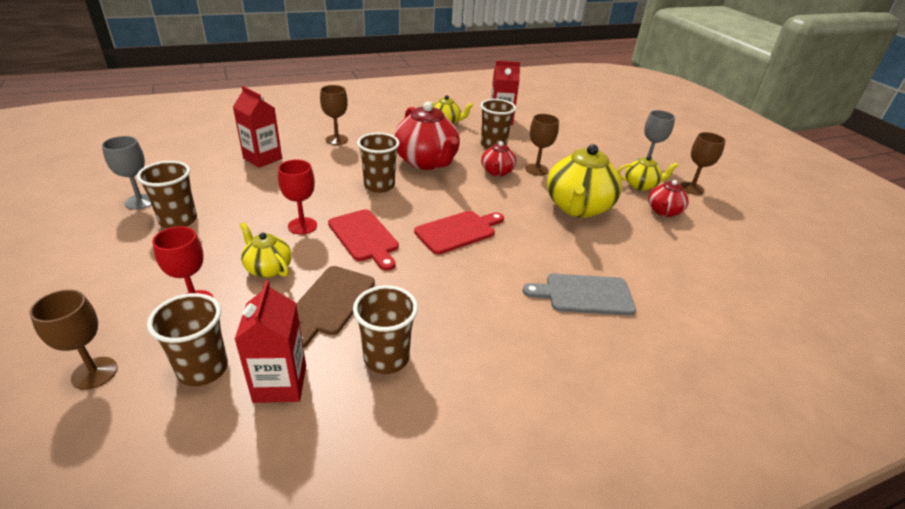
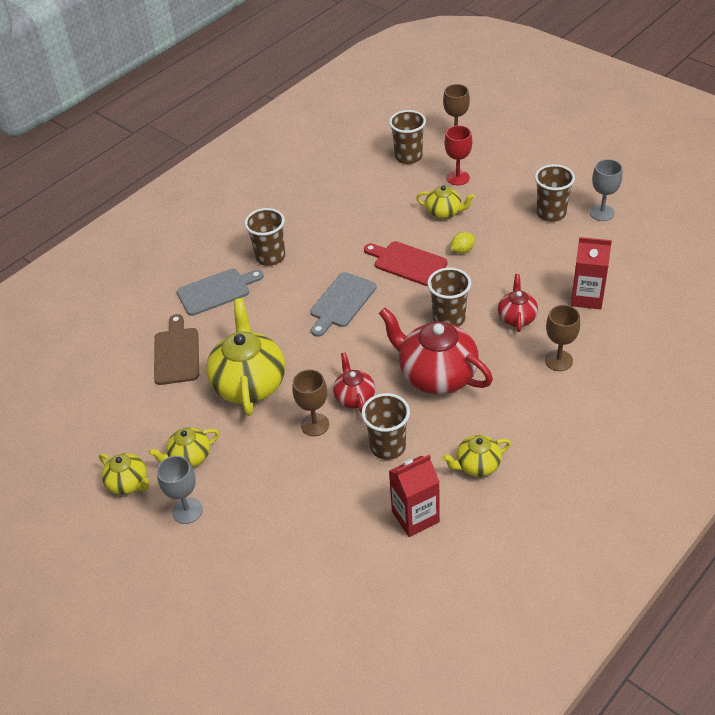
camera: 160 degrees right, 10 degrees up
red carton [234,281,306,403] -> none
red goblet [278,160,317,235] -> yellow lemon [451,232,475,254]
brown cutting board [296,266,375,348] -> brown cutting board moved to [154,314,199,385]
brown cup [353,285,418,374] -> brown cup moved to [245,208,285,266]
red cutting board [414,211,504,254] -> grey cutting board [310,272,377,337]
red teapot [648,180,689,217] -> red teapot moved to [498,274,538,332]
brown goblet [680,132,726,195] -> yellow teapot [99,453,150,495]

